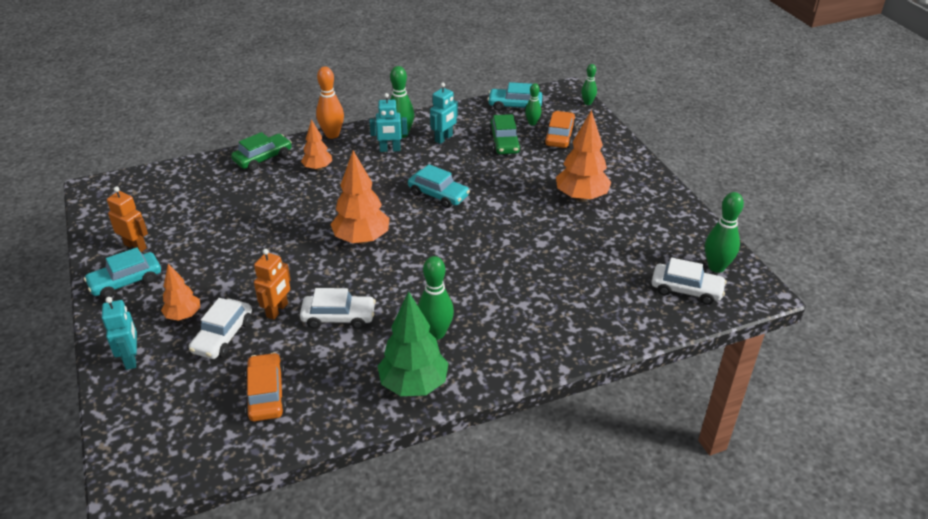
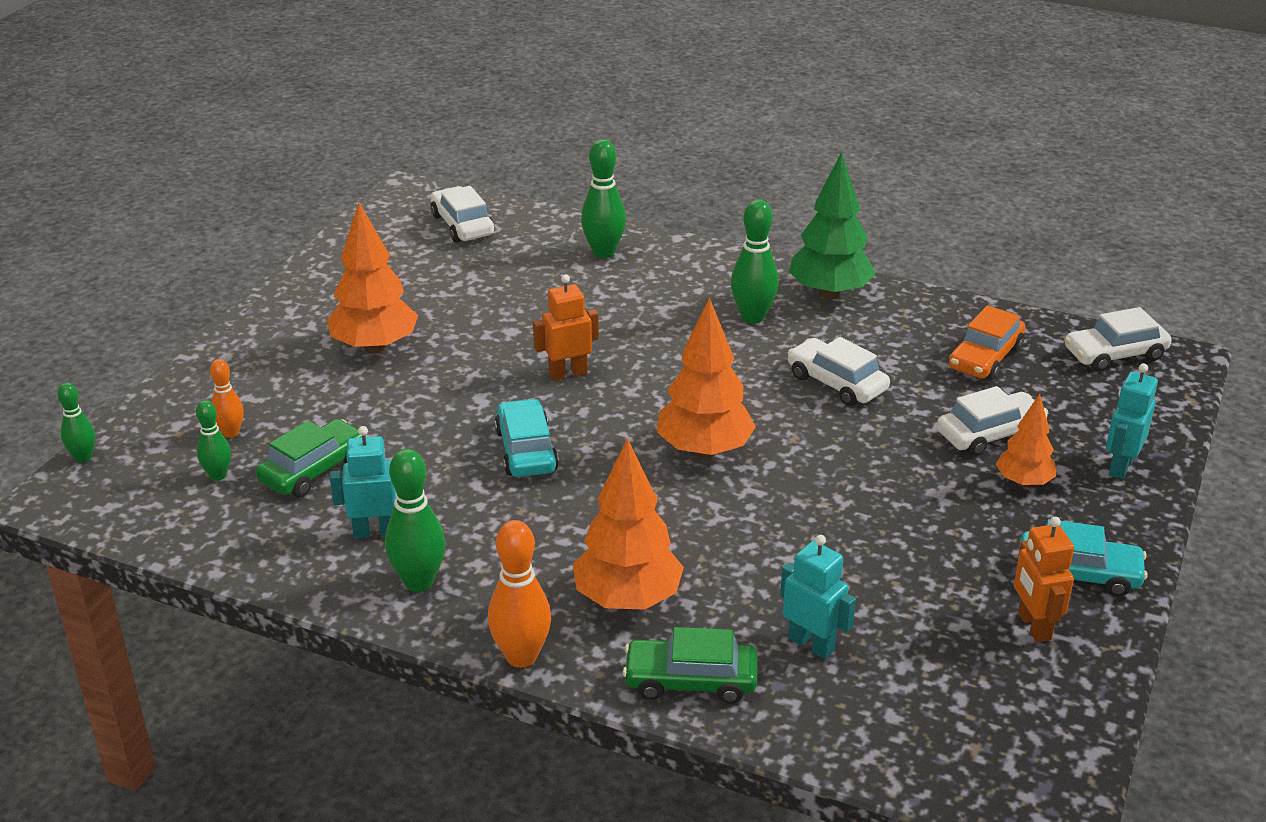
camera: 135 degrees left, 5 degrees down
orange robot [254,249,291,320] -> orange robot moved to [533,275,599,381]
orange tree [301,119,332,171] -> orange tree [573,438,684,610], size x1.69
turquoise robot [369,93,408,152] -> turquoise robot moved to [780,535,856,659]
turquoise car [488,82,543,111] -> none
orange car [544,111,576,148] -> orange bowling pin [210,359,244,438]
green bowling pin [705,192,744,273] -> green bowling pin moved to [581,139,626,258]
none -> white car [1065,307,1172,371]

